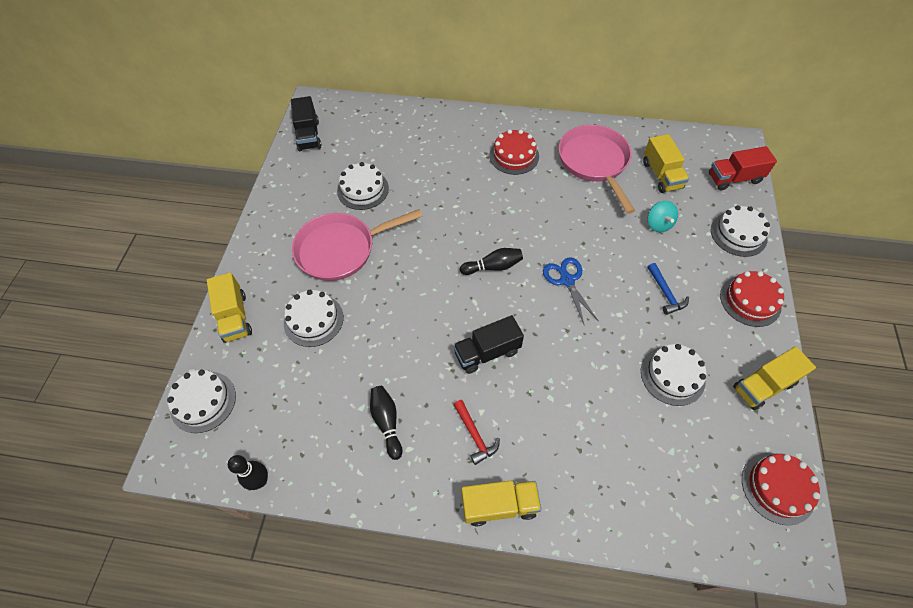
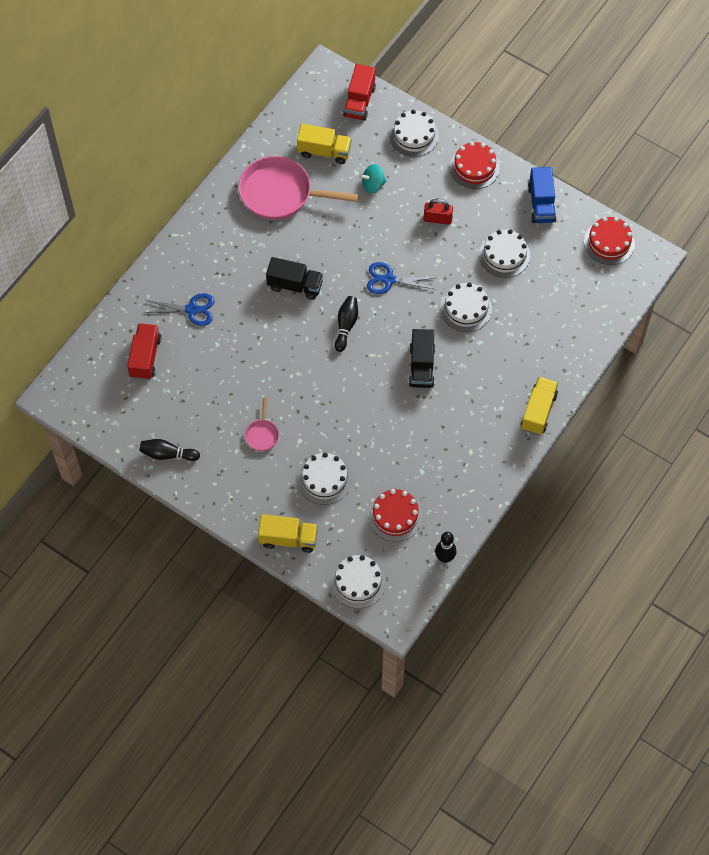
camera: 65 degrees left, 5 degrees up
black truck [291,96,322,151] -> black truck moved to [266,257,323,300]
pink pan [292,209,422,281] -> pink pan [245,398,279,451], size x0.44
white cake [337,162,389,210] -> white cake moved to [440,283,492,332]
black bowling pin [370,386,402,460] -> black bowling pin moved to [139,439,200,461]
red hammer [453,400,500,465] -> none
red cake [490,129,539,175] -> red cake moved to [368,489,423,542]
turquoise spinning top [648,201,678,232] -> turquoise spinning top turned 150 degrees clockwise [359,164,386,193]
blue hammer [648,263,689,315] -> red padlock [424,199,453,225]
yellow truck [733,347,816,410] -> blue truck [528,167,556,223]
none -> red truck [127,323,161,380]
none -> blue scissors [145,293,214,326]

